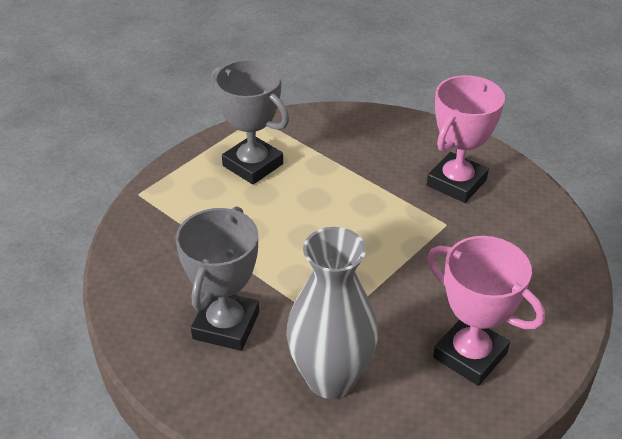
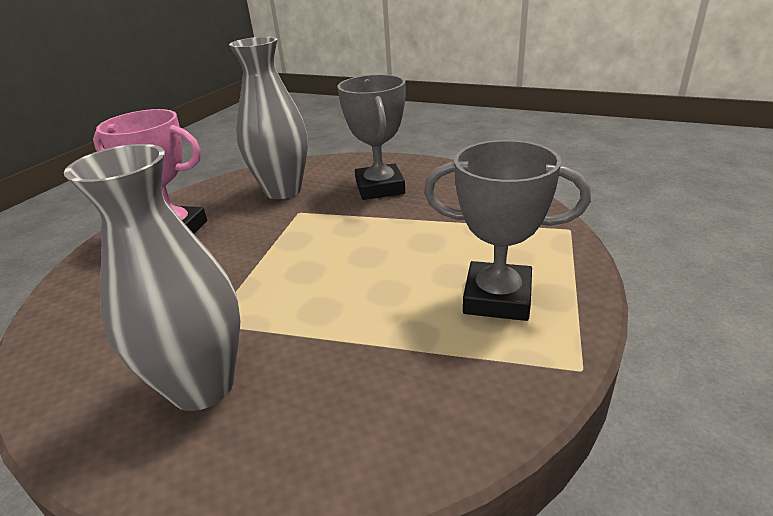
camera: 155 degrees right, 10 degrees down
pink trophy [427,75,505,203] -> grey vase [64,144,241,411]

